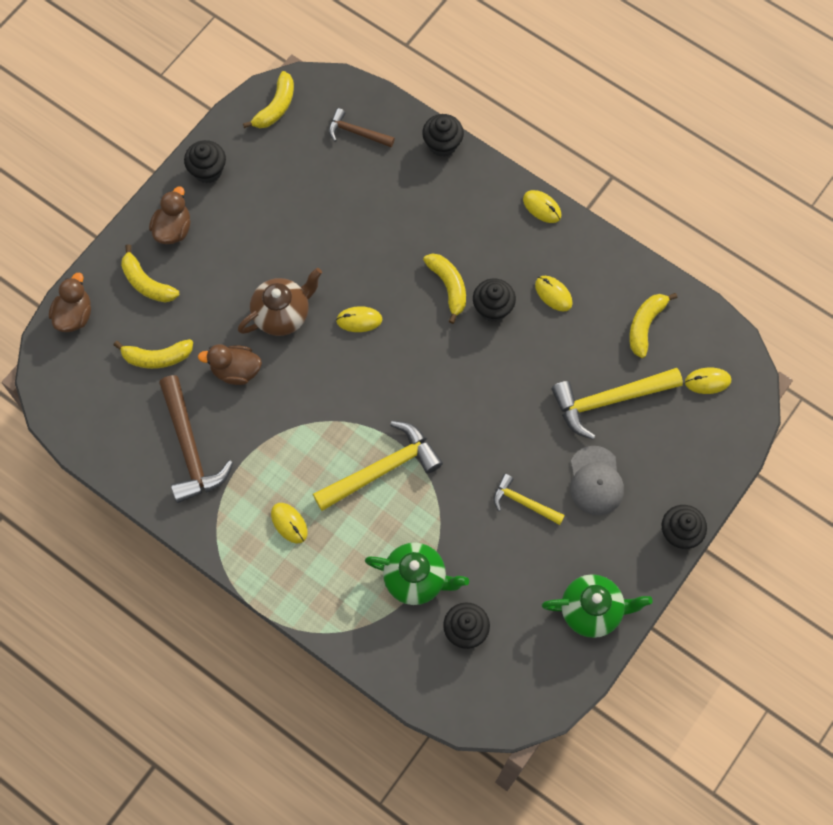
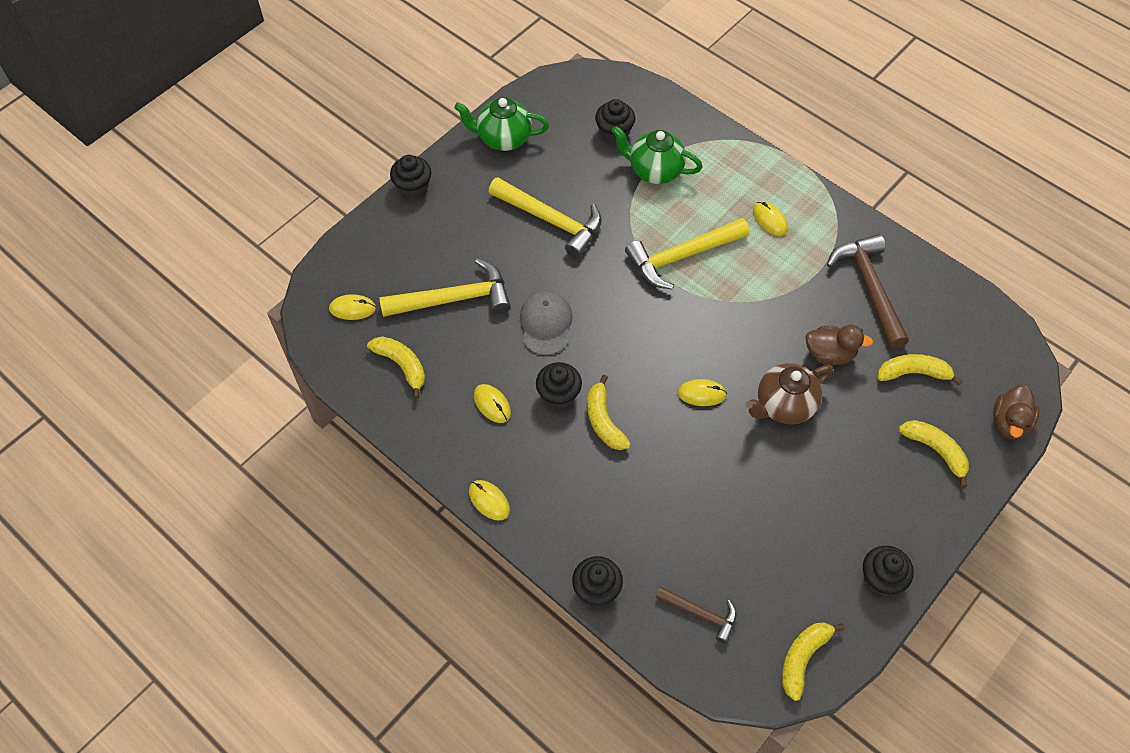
camera: 175 degrees left, 10 degrees down
brown duck [149,187,190,244] -> none
yellow hammer [494,474,565,525] -> yellow hammer [488,177,602,258], size x1.76
grey cap [570,446,624,515] -> grey cap moved to [520,291,573,355]
yellow banana [629,293,677,358] -> yellow banana turned 75 degrees counterclockwise [367,337,425,399]

